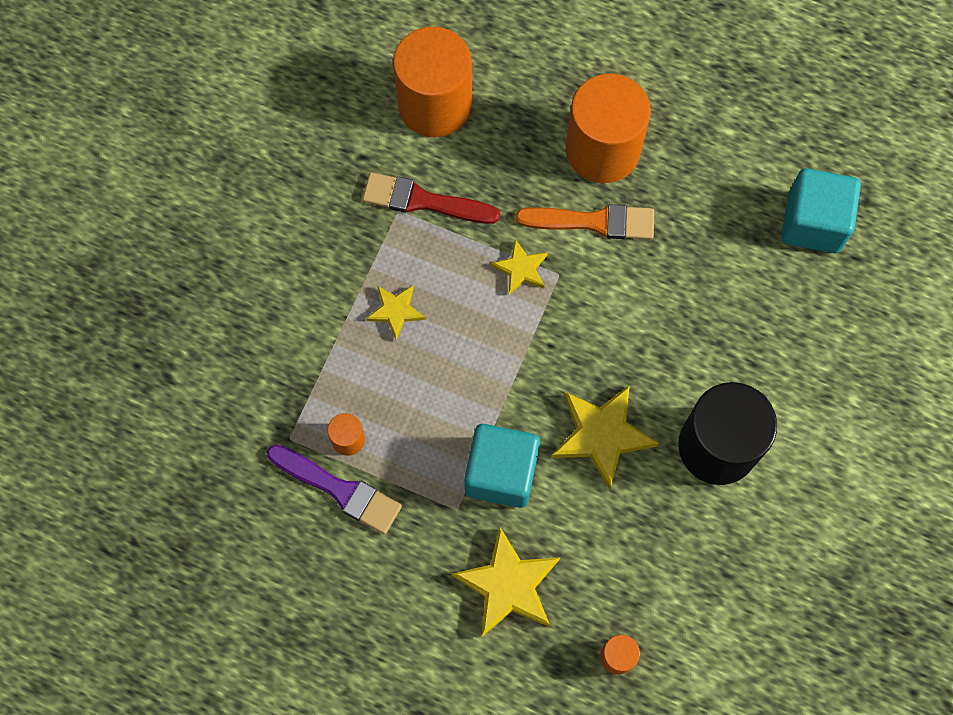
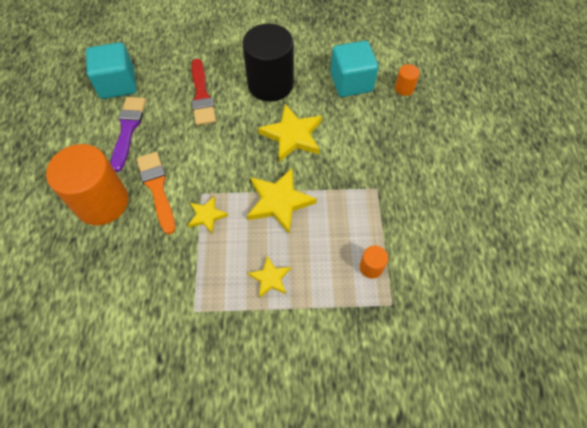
camera: 115 degrees left, 10 degrees down
purple brush [267,444,402,534] -> purple brush moved to [111,97,146,172]
red brush [362,172,500,224] -> red brush moved to [191,59,216,125]
orange cylinder [393,26,472,137] -> none
yellow star [451,527,560,637] -> yellow star moved to [247,168,317,234]
turquoise cube [464,424,540,508] -> turquoise cube moved to [330,41,379,97]

